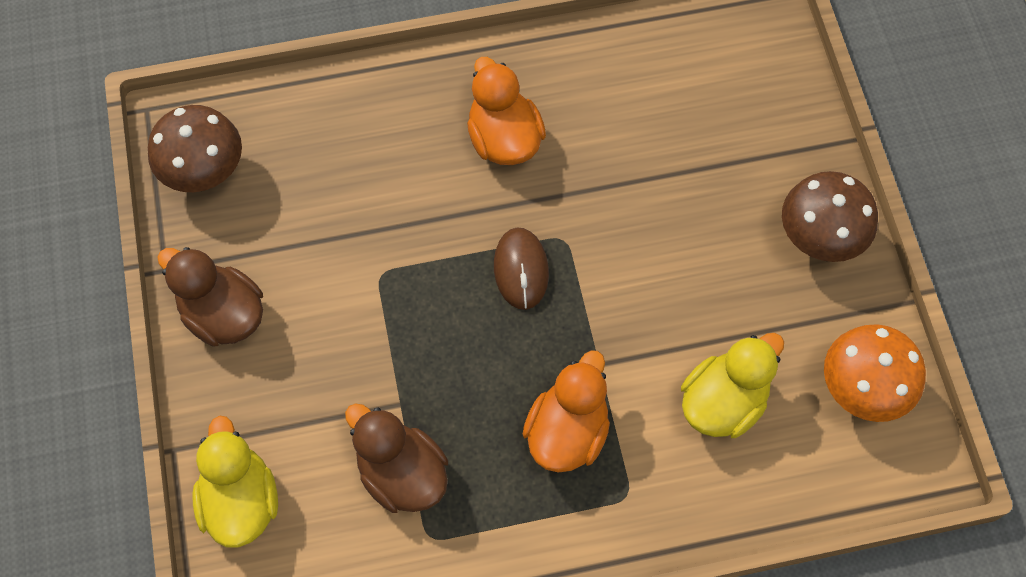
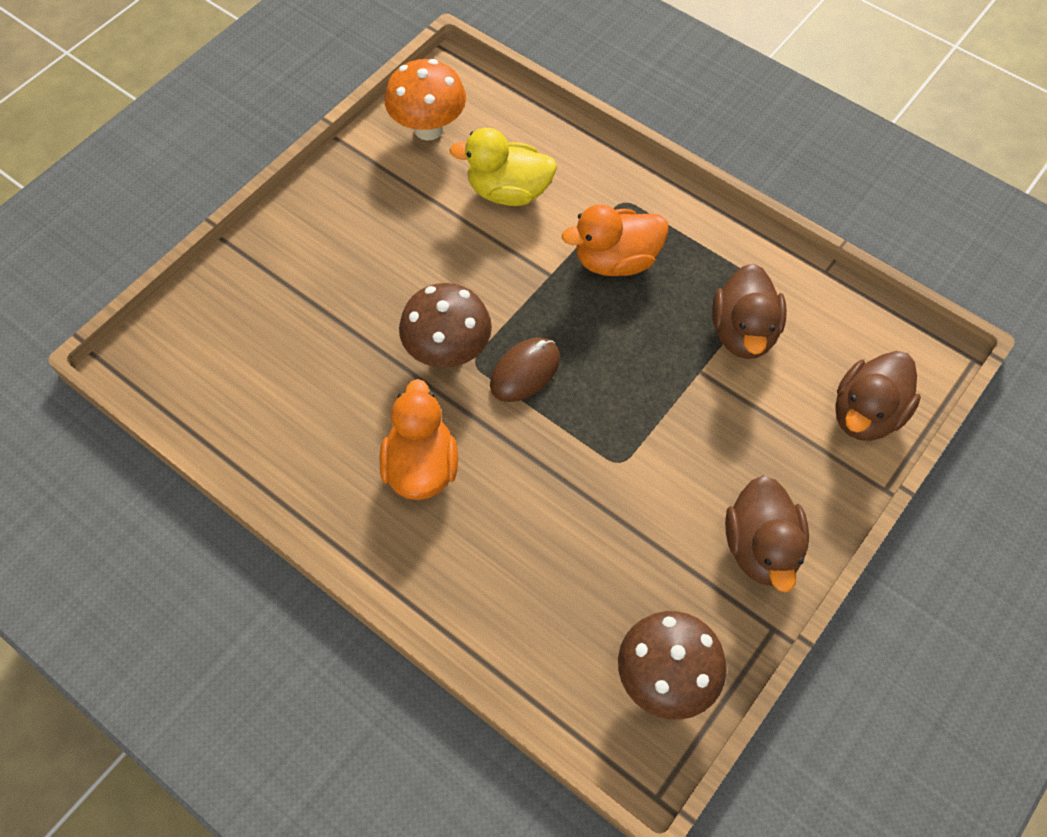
camera: 130 degrees left, 5 degrees down
yellow duck [192,416,278,548] -> brown duck [835,351,921,441]
orange duck [467,57,546,165] -> orange duck turned 150 degrees clockwise [380,379,458,500]
brown mushroom [782,171,878,262] -> brown mushroom moved to [399,283,492,368]

